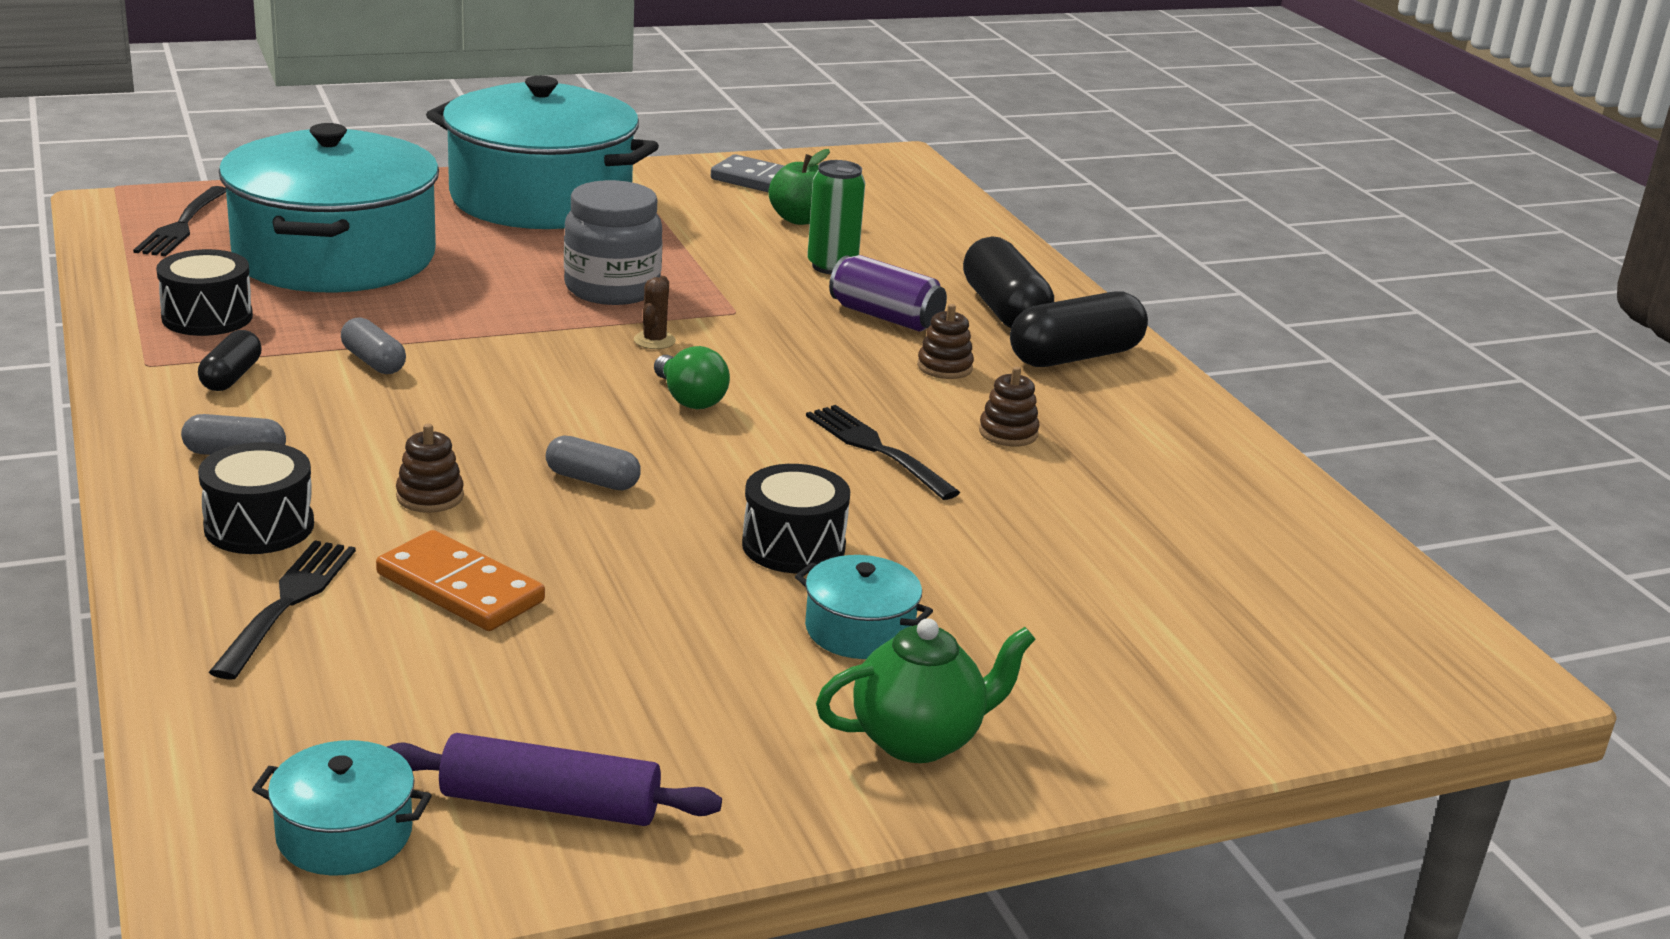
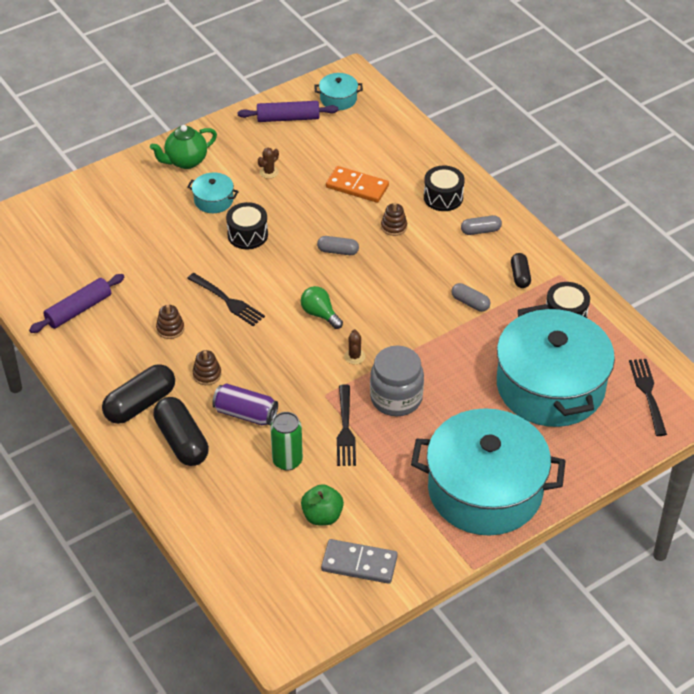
camera: 170 degrees right, 20 degrees up
black fork [209,540,356,679] -> black fork moved to [337,384,356,466]
none -> purple rolling pin [29,274,124,333]
none -> brown cactus [258,148,279,179]

